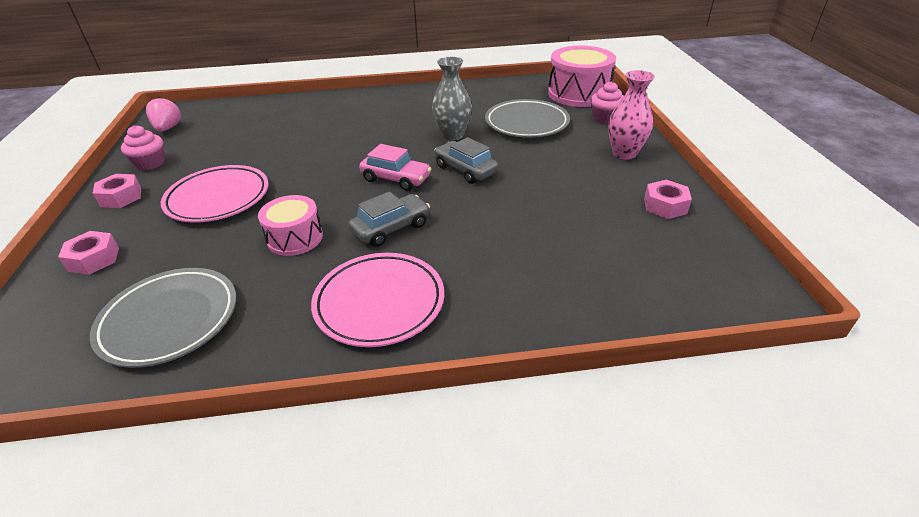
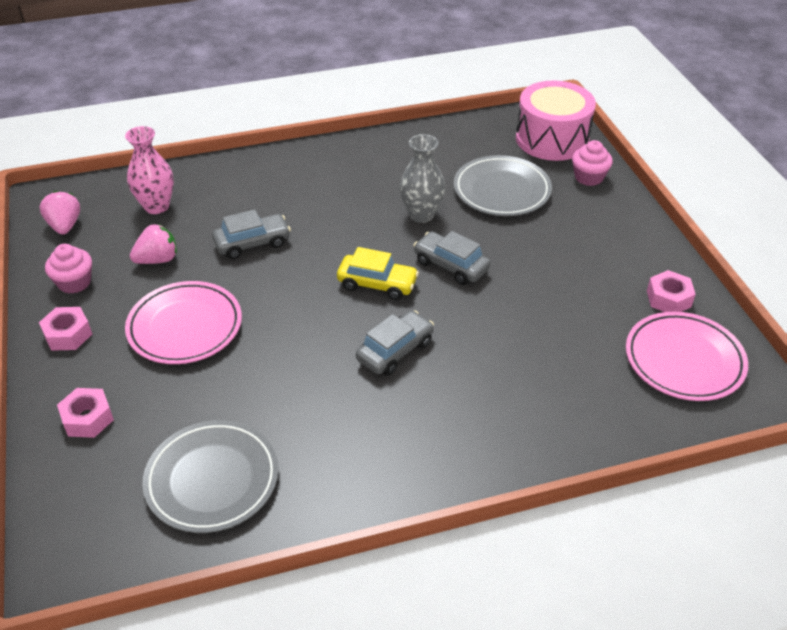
camera: 10 degrees left, 5 degrees up
pink drum [258,195,323,256] -> none
pink plate [311,253,444,347] -> pink plate moved to [626,312,748,401]
pink car [359,144,431,191] -> yellow car [337,247,419,300]
pink vase [608,70,655,160] -> pink vase moved to [125,126,174,214]
none -> pink strawberry [130,224,177,264]
none -> grey car [212,209,291,259]

